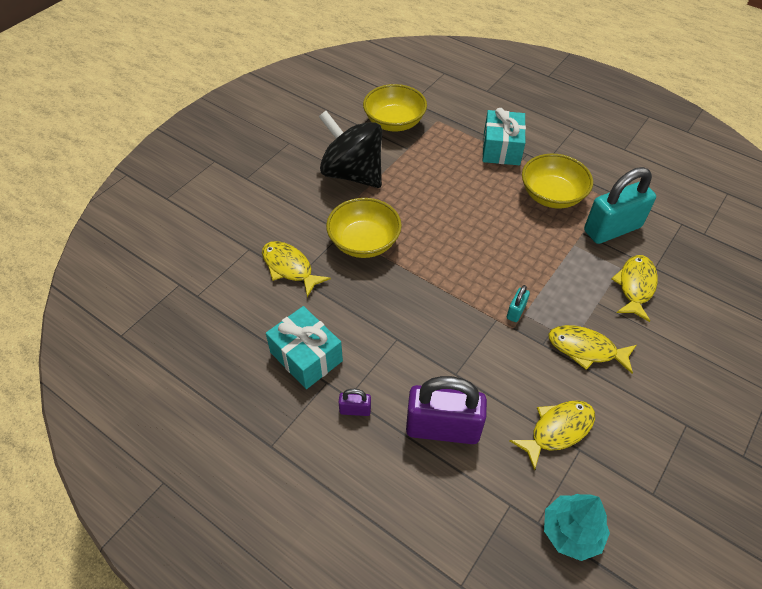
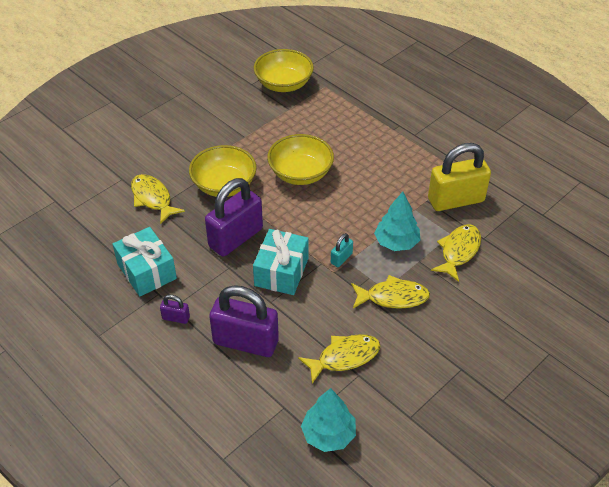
camera: 10 degrees right, 5 degrees down
black spinning top [319,111,382,188] -> none
turquoise gift [483,108,526,165] -> turquoise gift moved to [253,229,309,295]
yellow bowl [522,154,593,209] -> yellow bowl moved to [267,134,334,185]
yellow fish [548,325,637,374] -> yellow fish turned 150 degrees clockwise [351,275,430,309]
turquoise padlock [584,167,656,244] -> yellow padlock [428,143,491,211]
none -> purple padlock [205,178,263,257]
none -> turquoise tree [374,192,420,251]

